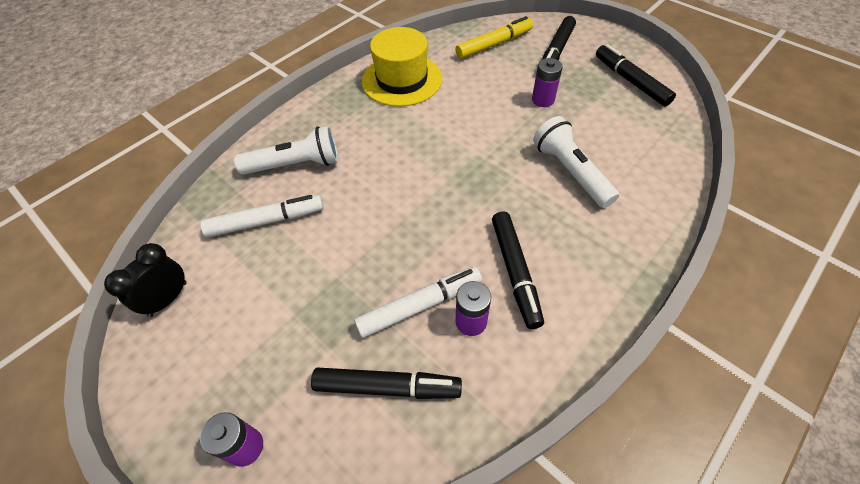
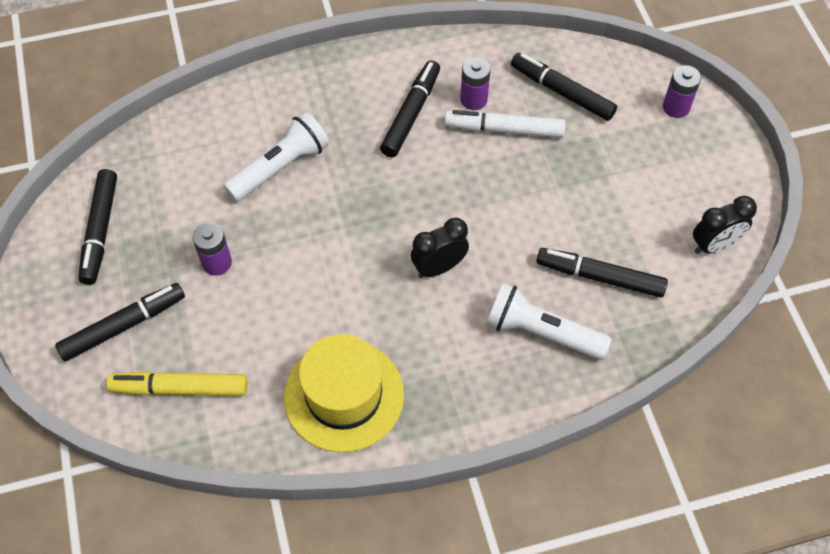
camera: 150 degrees left, 5 degrees up
white marker [200,195,323,238] -> black marker [536,248,668,298]
white flashlight [533,116,619,208] -> white flashlight turned 135 degrees counterclockwise [223,112,329,202]
none -> black clock [411,218,469,278]

